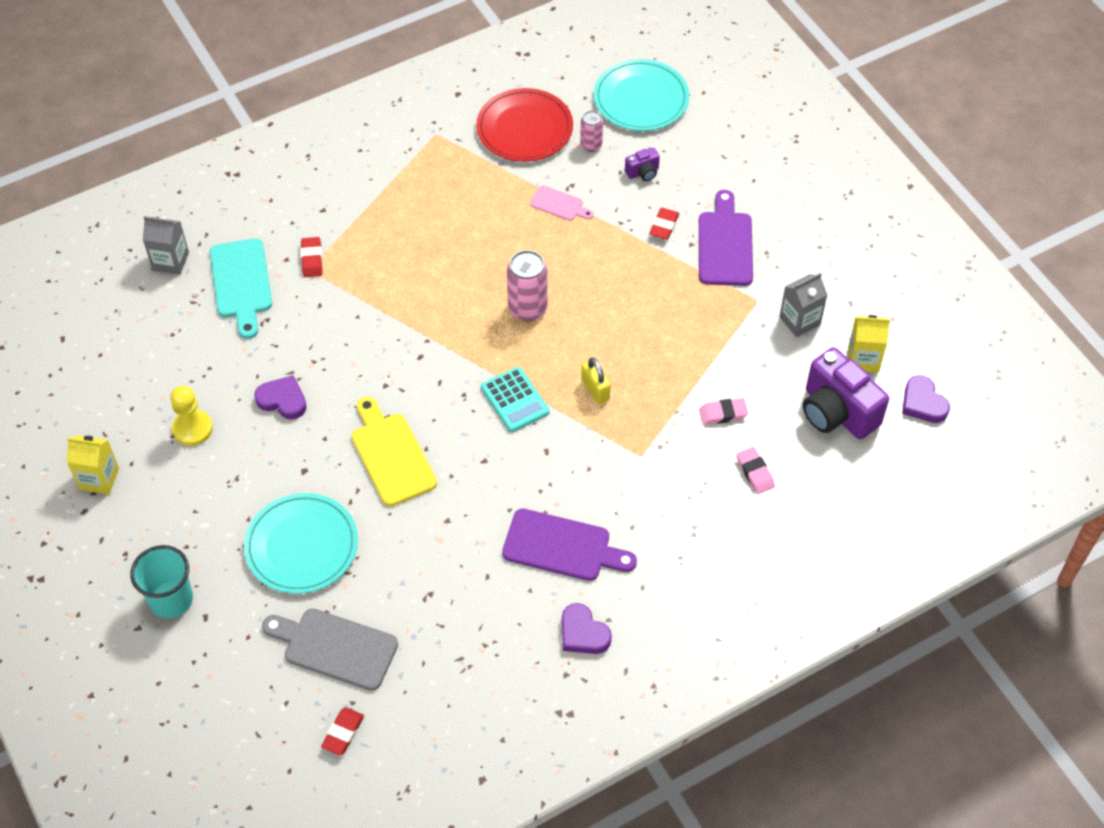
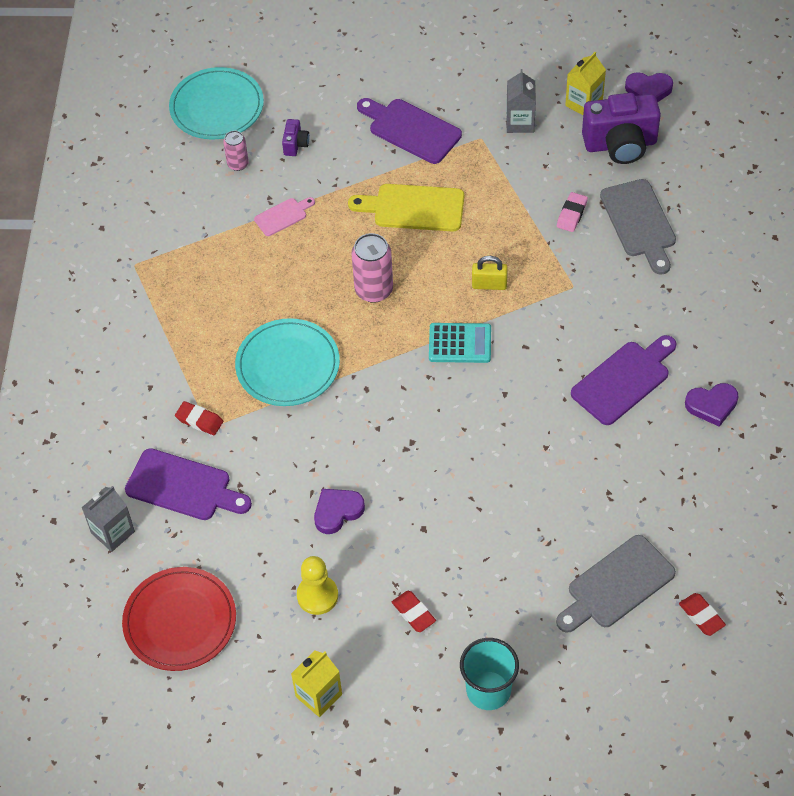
camera: 55 degrees left, 0 degrees up
turquoise cutting board [210,238,272,339] -> purple cutting board [125,448,252,520]
turquoise plate [244,493,358,594] -> turquoise plate moved to [235,318,340,406]
yellow cutting board [351,397,437,506] -> yellow cutting board moved to [348,184,464,232]
red plate [476,88,573,162] -> red plate moved to [122,567,236,671]
red eraser [649,208,679,240] -> red eraser moved to [392,591,436,632]
pink eraser [736,447,775,494] -> grey cutting board [600,179,676,275]

